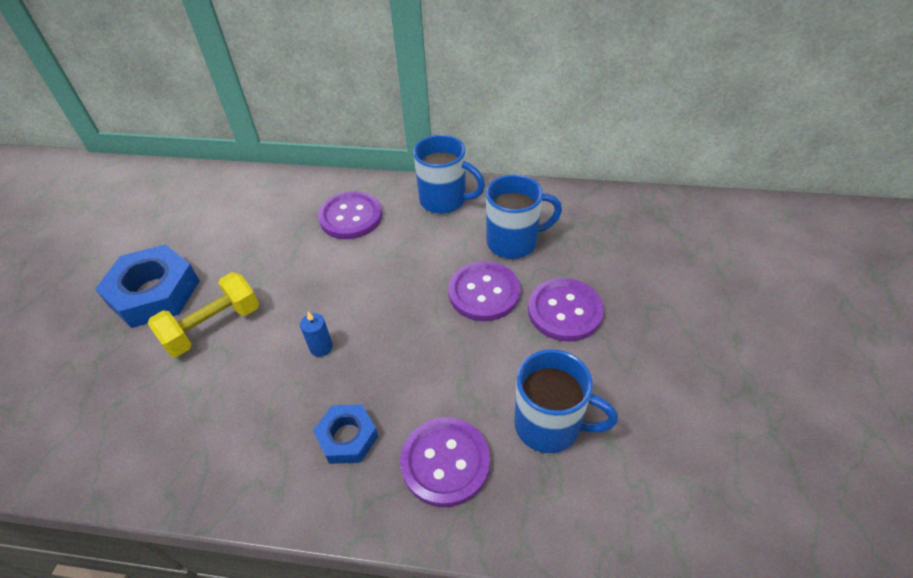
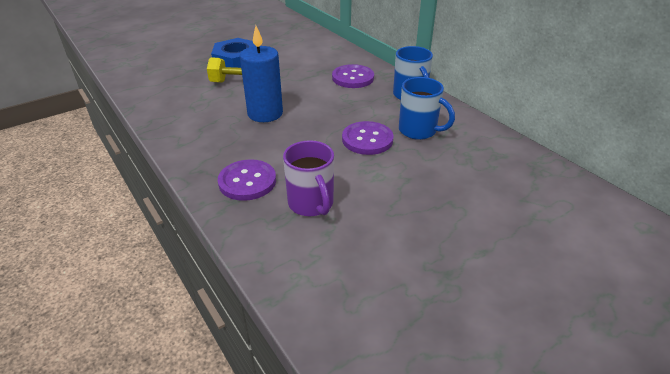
camera: 45 degrees right, 10 degrees down
blue candle [300,312,333,357] -> blue candle [240,26,283,122], size x2.47
blue nut [313,404,378,464] -> none
blue mug [514,349,618,453] -> purple mug [283,140,334,216]
purple button [528,278,604,341] -> none

